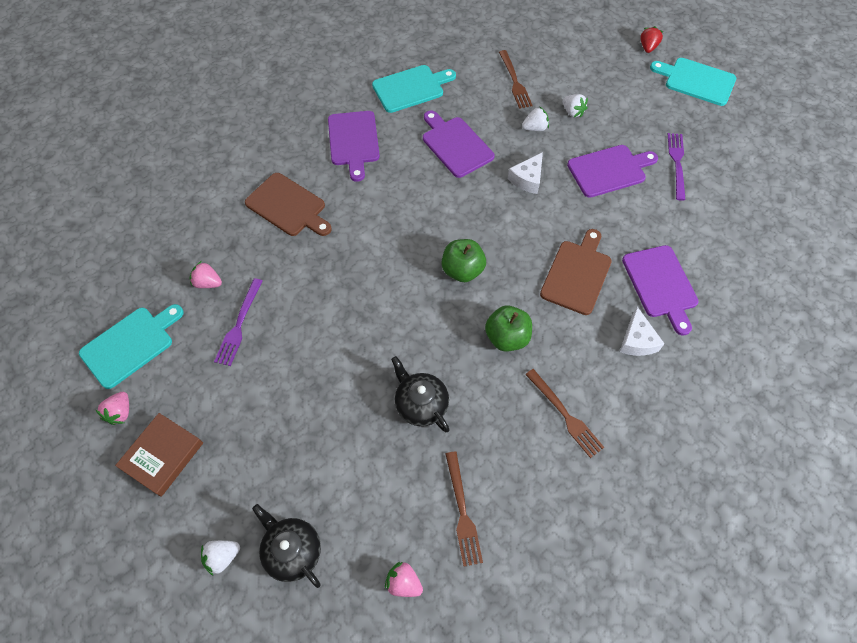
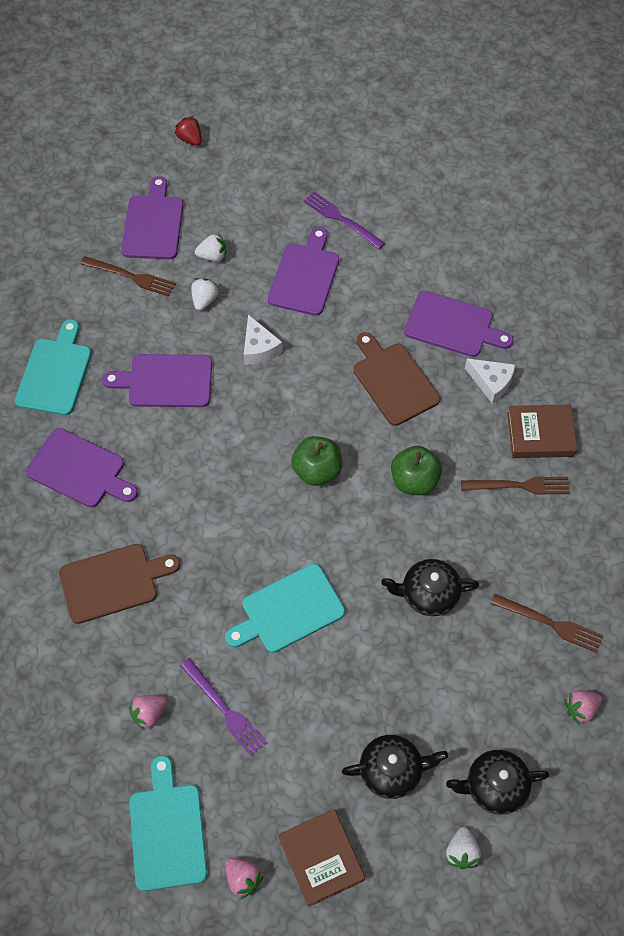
camera: 55 degrees left, 0 degrees up
turquoise cutting board [650,58,736,106] -> turquoise cutting board moved to [225,564,345,653]
none -> purple cutting board [121,176,183,259]
none -> black teapot [342,735,448,799]
none -> brown book [507,405,577,458]

